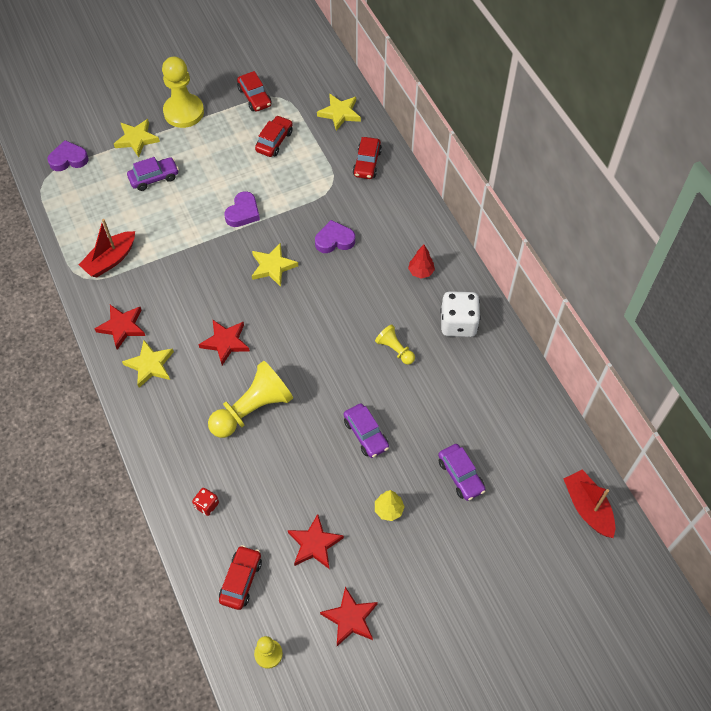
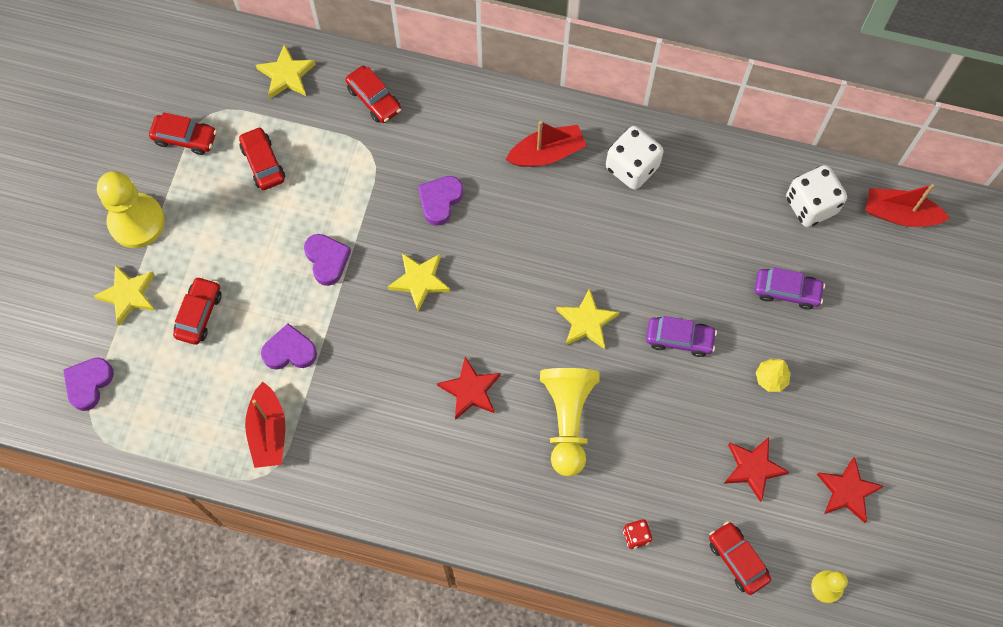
camera: 50 degrees left, 10 degrees up
red star [94,305,145,350] -> none
yellow star [122,340,174,388] -> yellow star moved to [556,288,619,349]
purple car [127,157,179,191] -> red car [173,276,222,345]
yellow pawn [375,324,415,365] -> none
red tree [408,245,435,279] -> red boat [506,121,587,167]
none -> purple heart [261,323,317,370]
none -> white dice [786,165,847,227]

